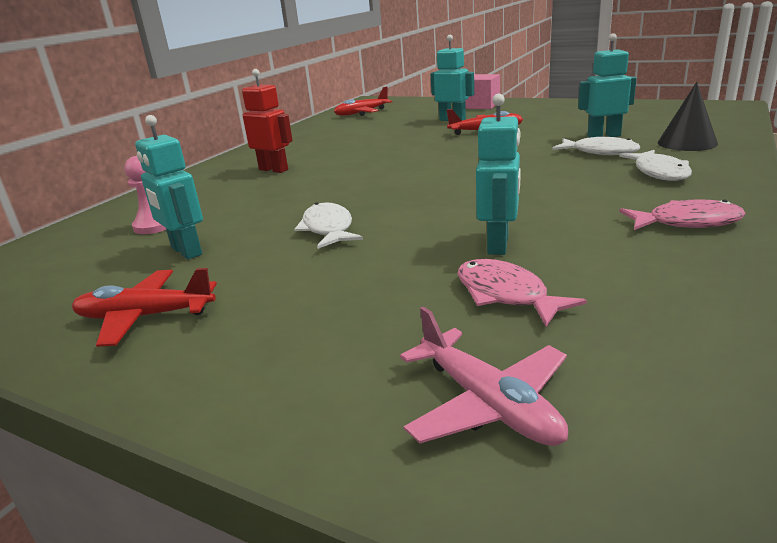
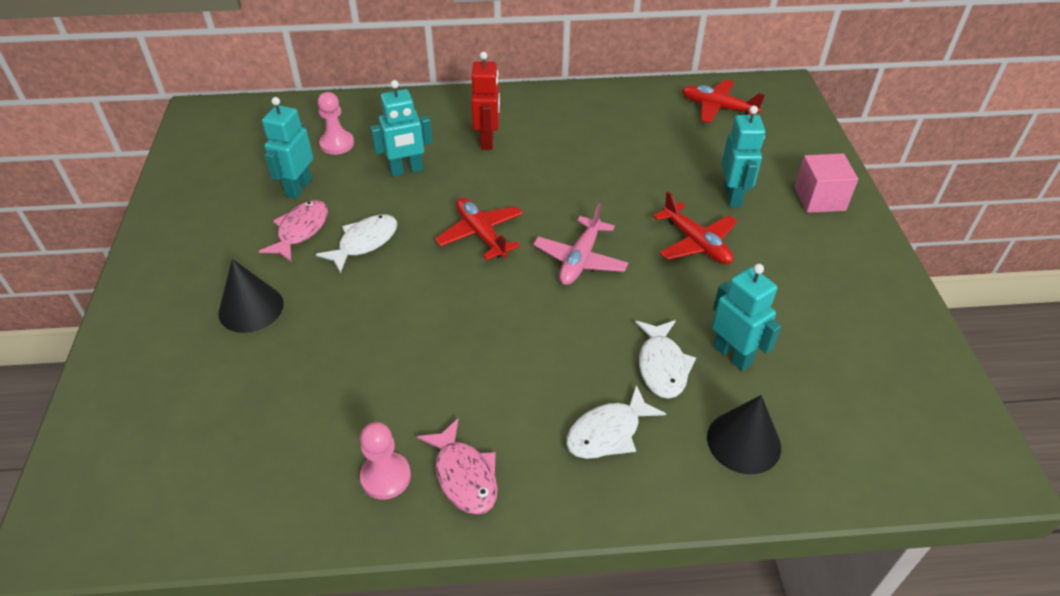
camera: 55 degrees right, 20 degrees up
red plane [72,268,217,347] -> red plane moved to [435,197,523,260]
pink plane [400,307,568,446] -> pink plane moved to [533,204,629,285]
pink fish [457,259,587,327] -> pink fish moved to [259,200,328,262]
turquoise robot [476,94,521,255] -> turquoise robot moved to [370,80,433,177]
none -> black cone [218,259,284,333]
none -> pink pawn [360,422,411,499]

